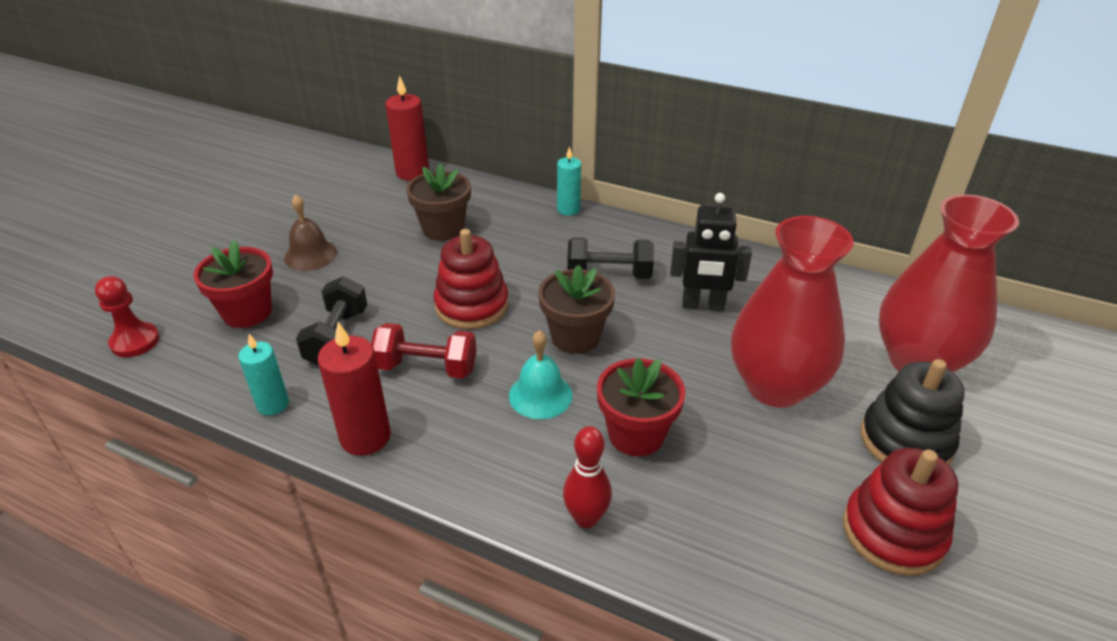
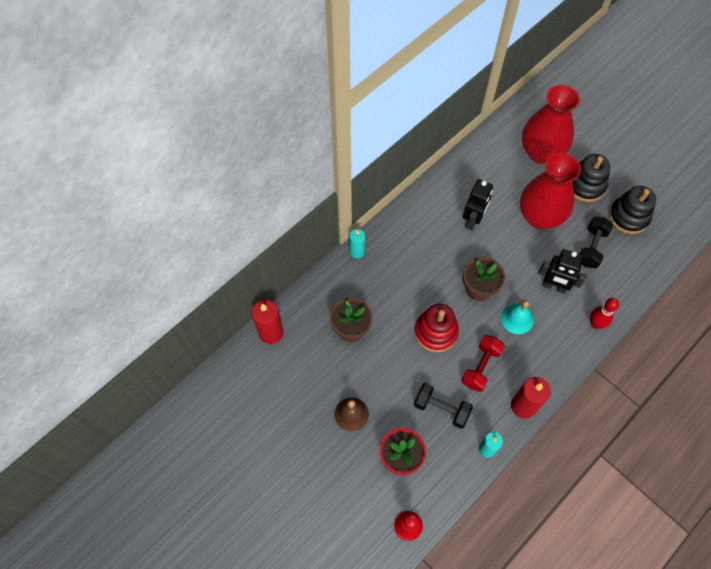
camera: 70 degrees left, 25 degrees up
black dumbbell [567,237,654,279] -> black dumbbell moved to [579,217,613,268]
red flower pot [597,358,686,456] -> black robot [538,249,587,294]
red stacking toy [843,448,958,576] -> black stacking toy [609,186,656,234]

